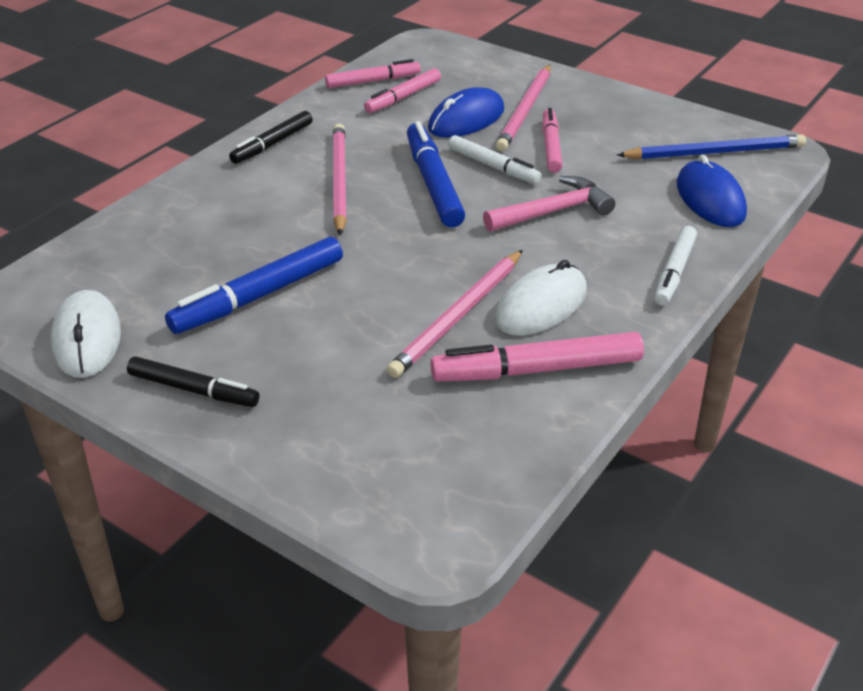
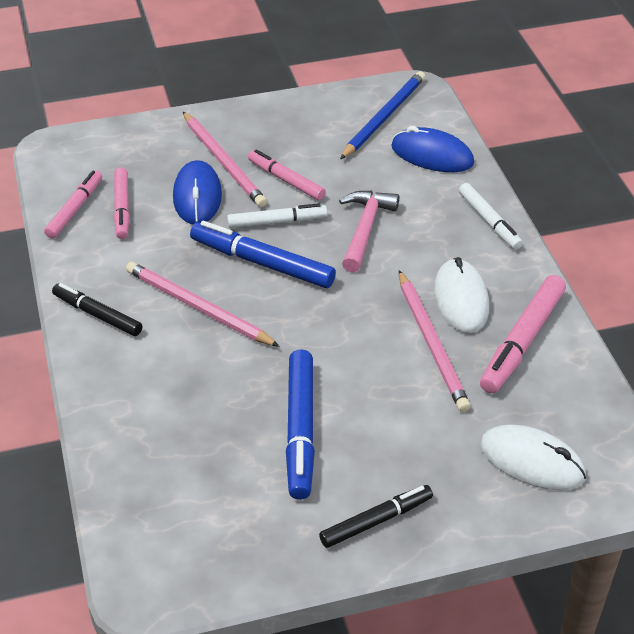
camera: 50 degrees left, 5 degrees up
white mouse [51,290,121,378] -> white mouse moved to [480,425,586,490]
black marker [229,111,313,164] -> black marker turned 135 degrees clockwise [52,283,142,336]

